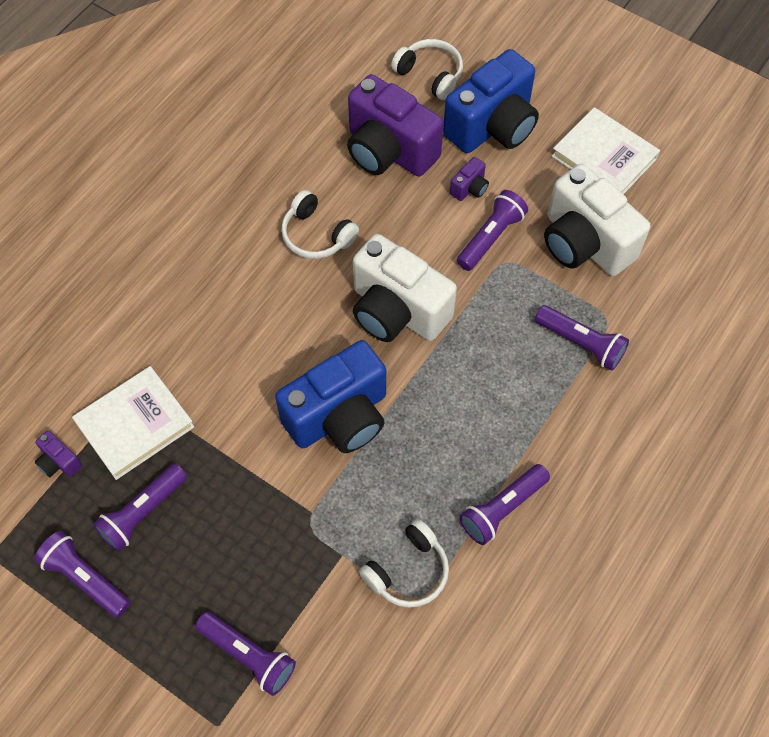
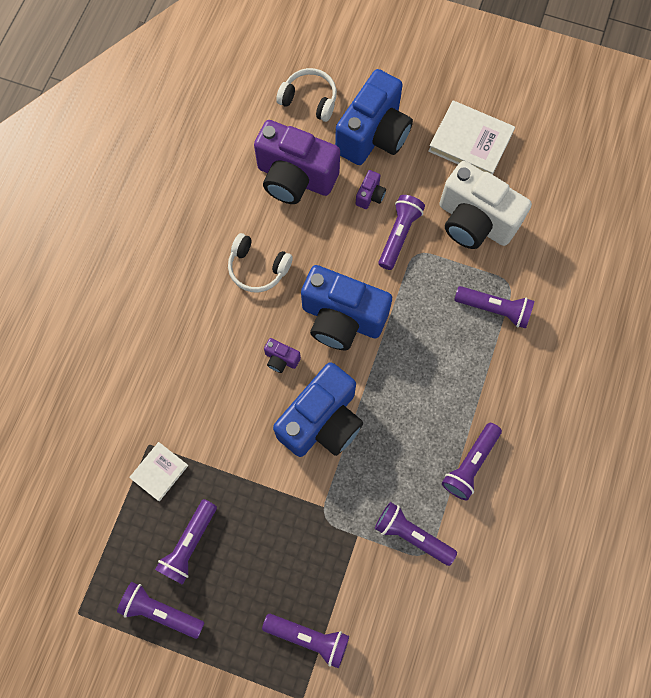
camera: 15 degrees left, 10 degrees up
purple camera [35,431,82,477] -> purple camera moved to [264,338,301,373]
white book [72,366,194,480] -> white book [129,442,189,501], size x0.59
white camera [353,234,457,342] -> blue camera [301,265,392,350]
white headphones [359,519,449,608] -> purple flashlight [375,502,457,566]

